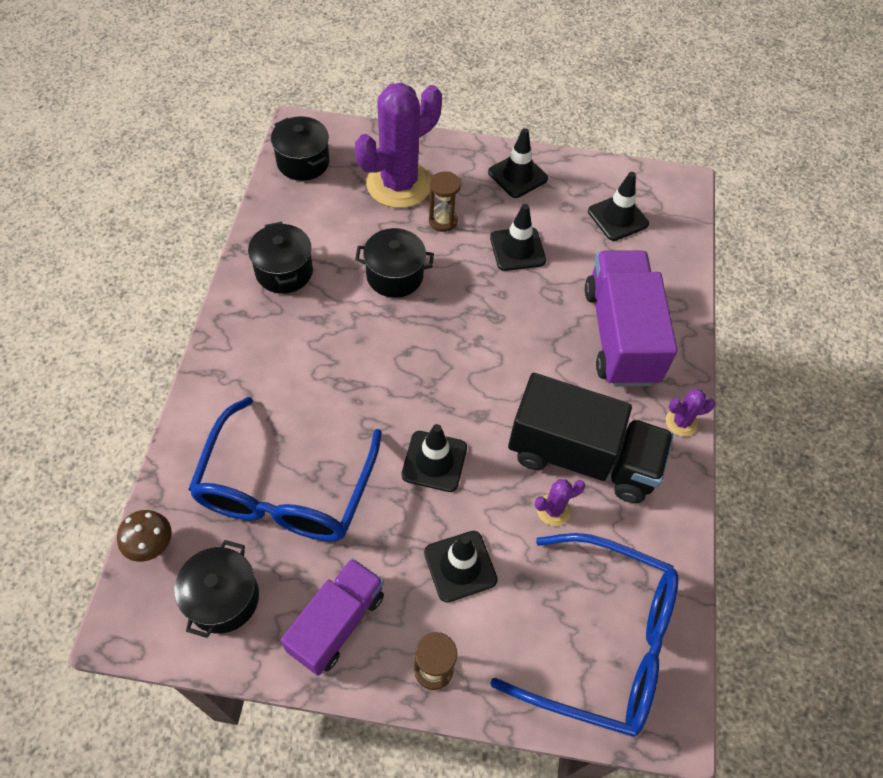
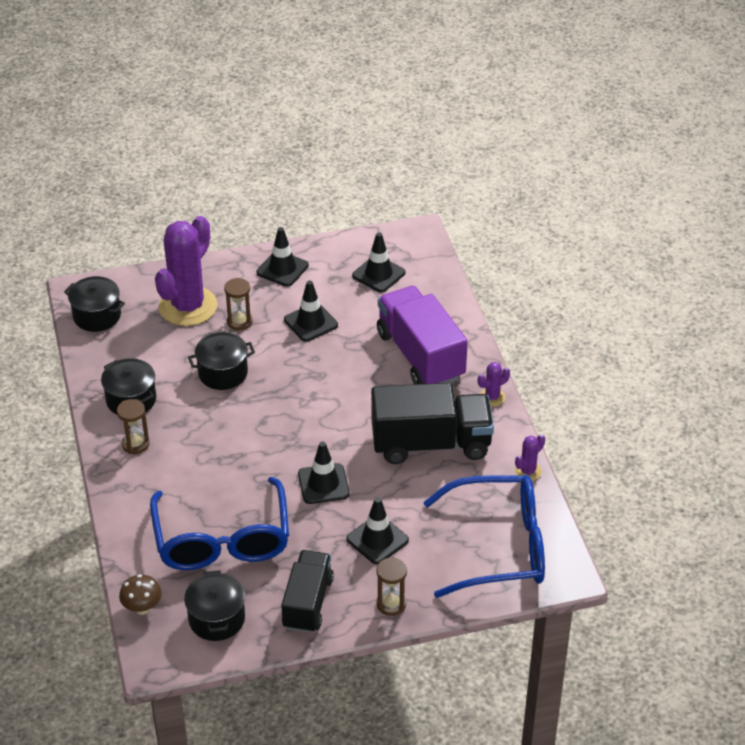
camera: 20 degrees left, 15 degrees down
purple truck [280,558,384,676] -> black truck [281,550,334,633]
purple cactus [535,479,585,526] -> purple cactus moved to [515,434,545,481]
none -> brown hourglass [117,399,149,454]

